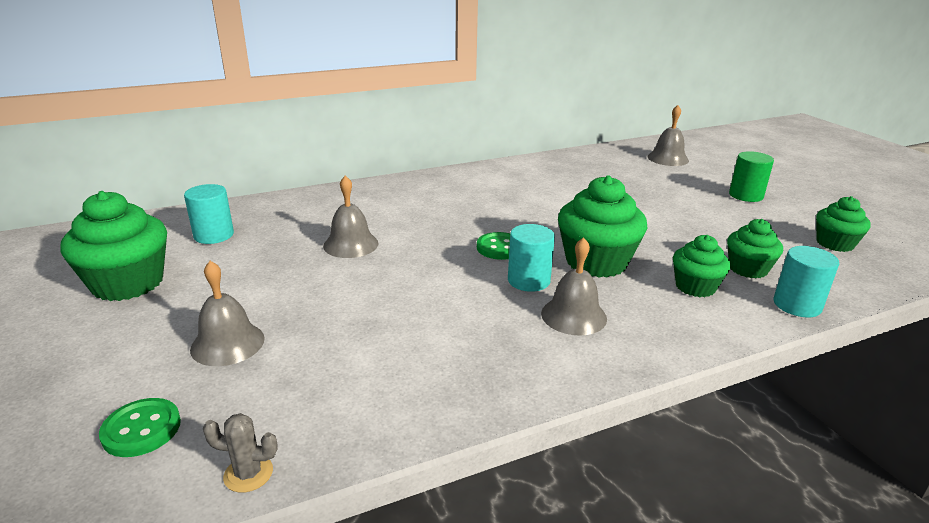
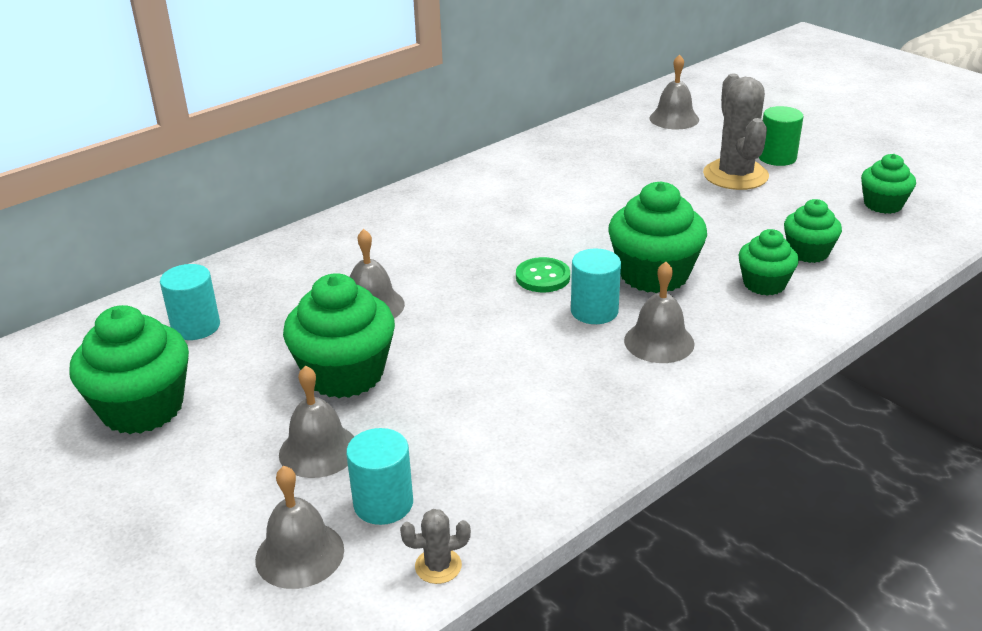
camera: 15 degrees left, 5 degrees up
green button [99,398,181,457] -> grey bell [255,466,344,589]
turquoise cylinder [774,246,839,317] -> turquoise cylinder moved to [346,428,413,525]
none -> green cupcake [283,273,395,398]
none -> grey cactus [703,74,769,190]

